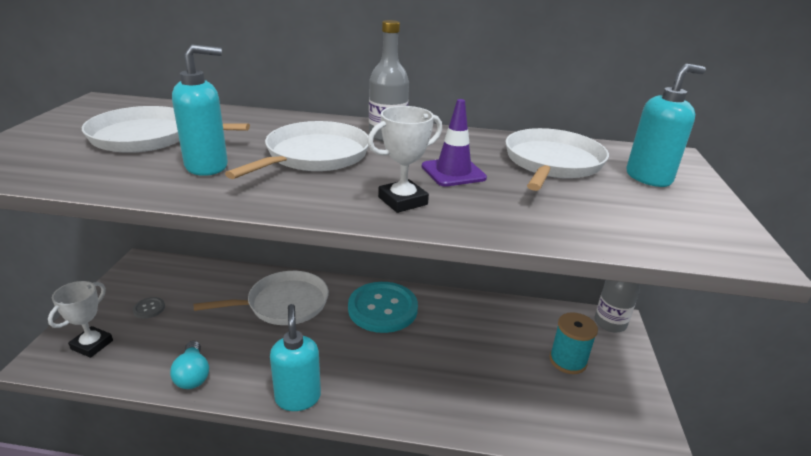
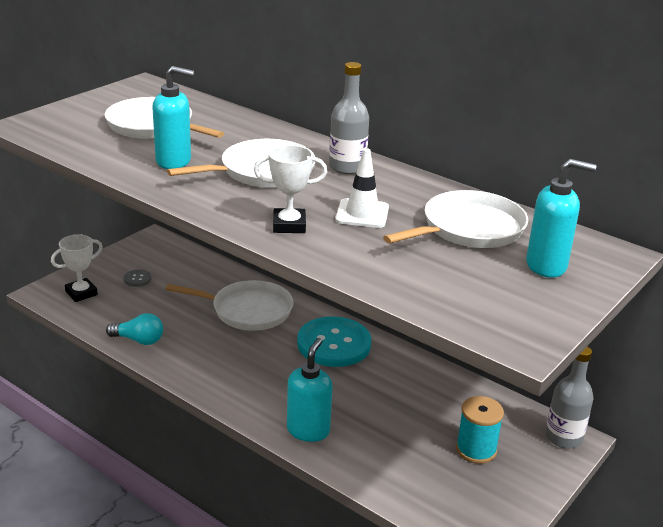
camera: 30 degrees right, 0 degrees up
turquoise light bulb [170,341,209,389] -> turquoise light bulb turned 90 degrees counterclockwise [106,313,163,345]
turquoise soap dispenser [270,304,321,411] -> turquoise soap dispenser moved to [287,338,333,442]
purple traffic cone [422,99,487,186] -> white traffic cone [335,148,389,228]

